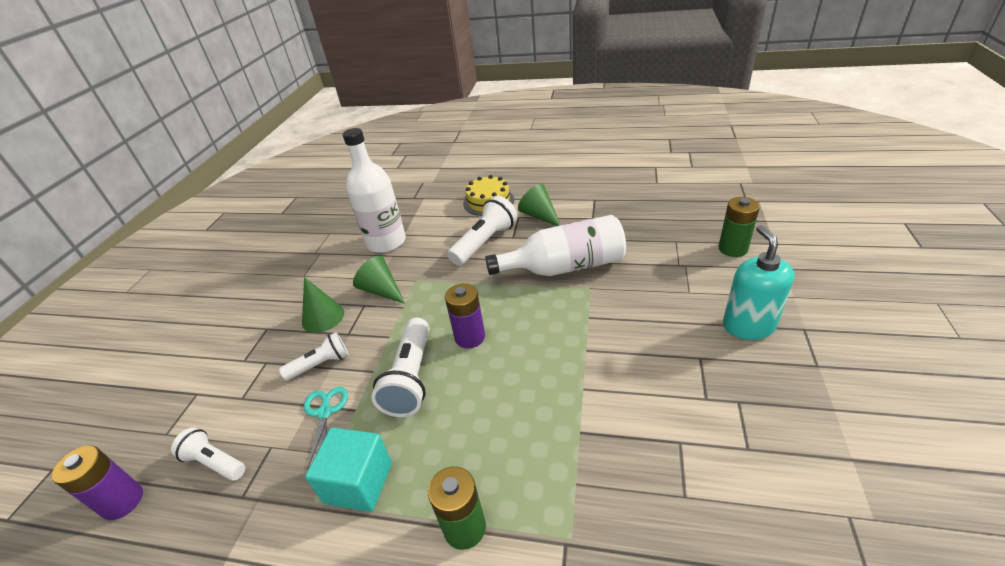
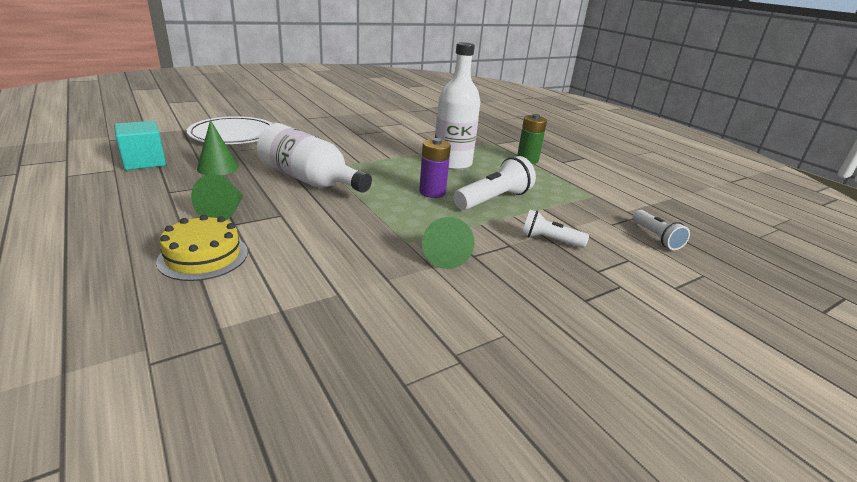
camera: 140 degrees left, 10 degrees down
purple battery [52,445,143,520] -> none
green cone [302,277,344,333] -> green cone moved to [197,120,239,175]
turquoise scissors [304,387,348,470] -> none
turquoise cube [305,428,392,512] -> turquoise cube moved to [114,121,166,170]
white bottle [343,128,406,253] -> white bottle moved to [435,42,480,170]
white flashlight [447,196,518,266] -> none
green battery [719,197,760,257] -> white plate [187,116,273,144]
turquoise soap dispenser [723,225,794,340] -> none

